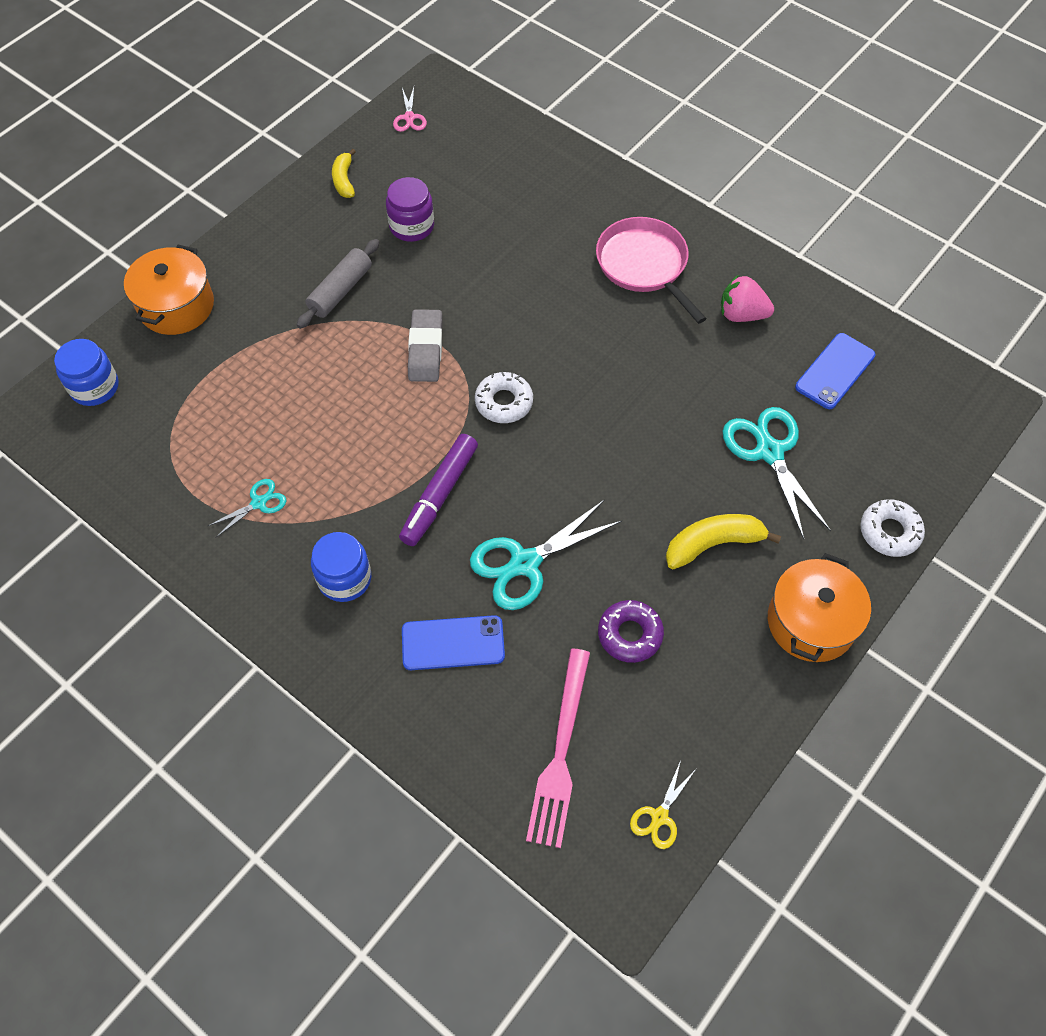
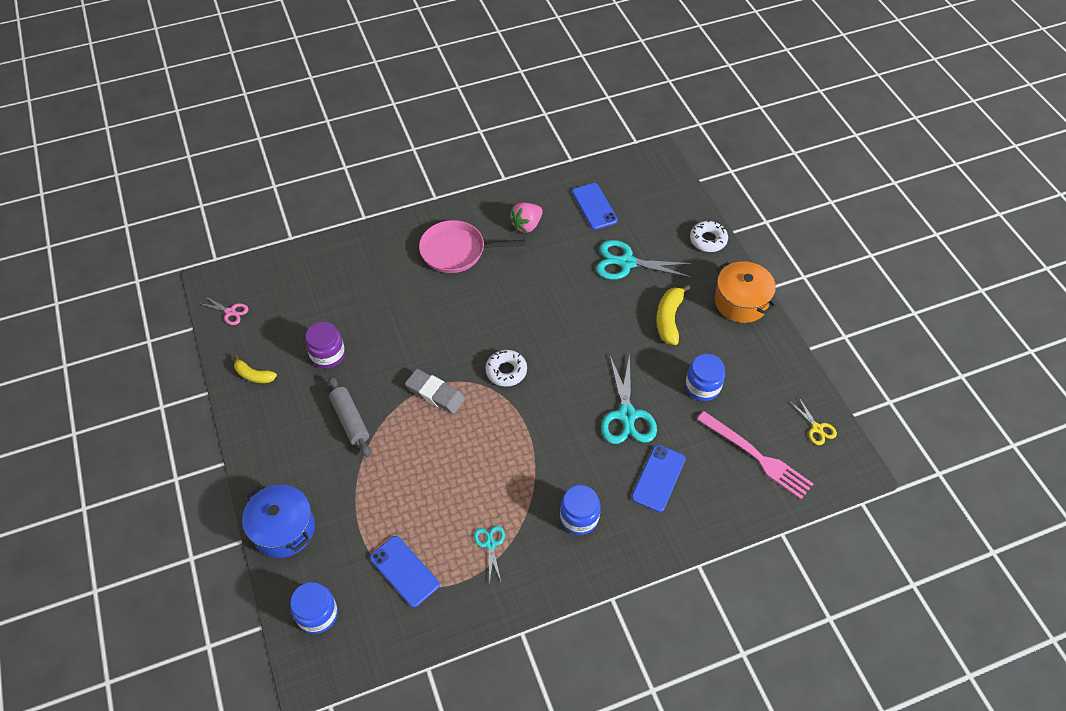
camera: 60 degrees left, 5 degrees down
orange pot [124,245,214,335] -> blue pot [242,484,315,558]
purple marker [399,434,478,546] -> none
purple donut [598,600,664,663] -> blue jar [685,354,725,401]
none -> blue phone [370,536,440,607]

